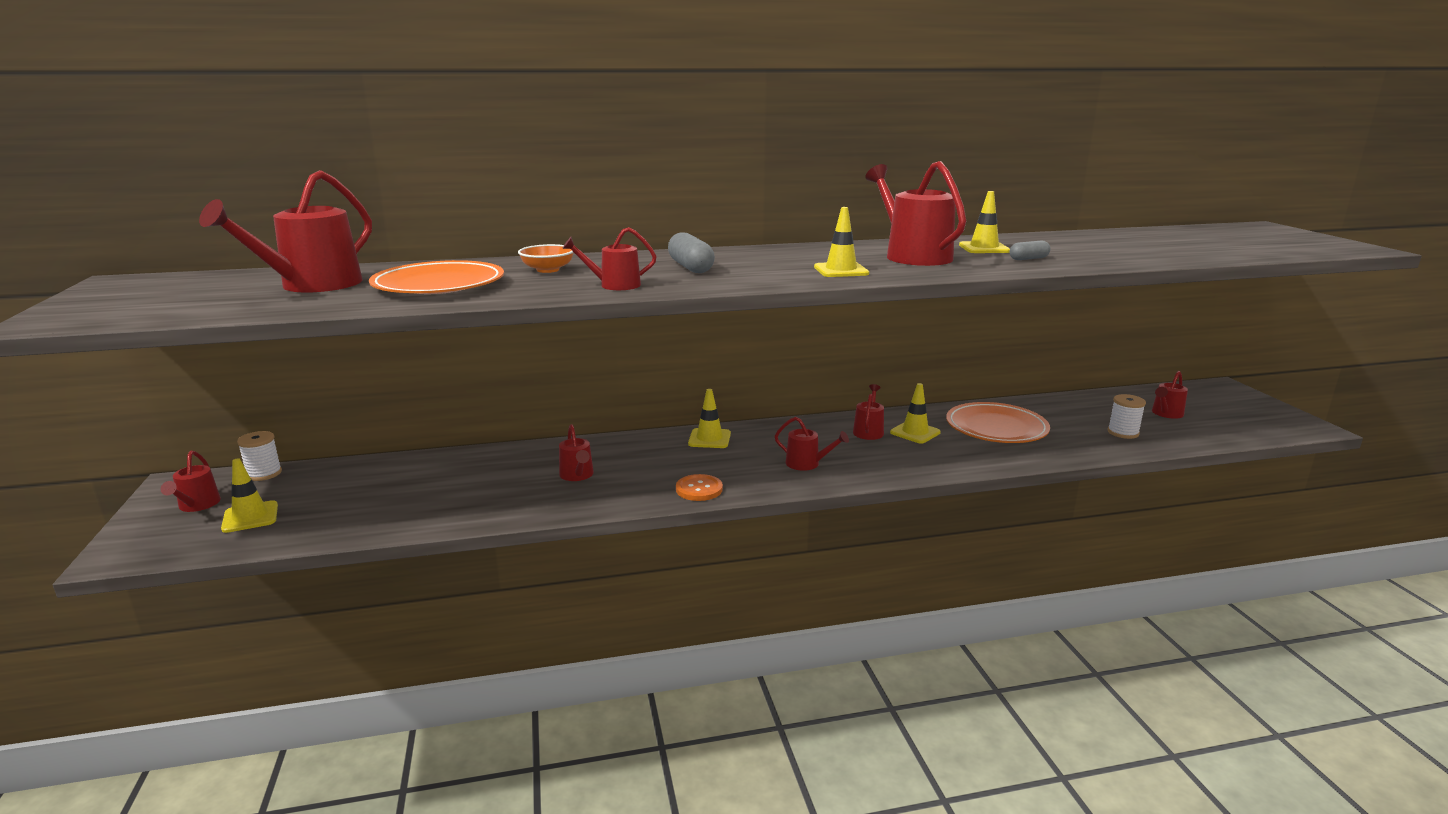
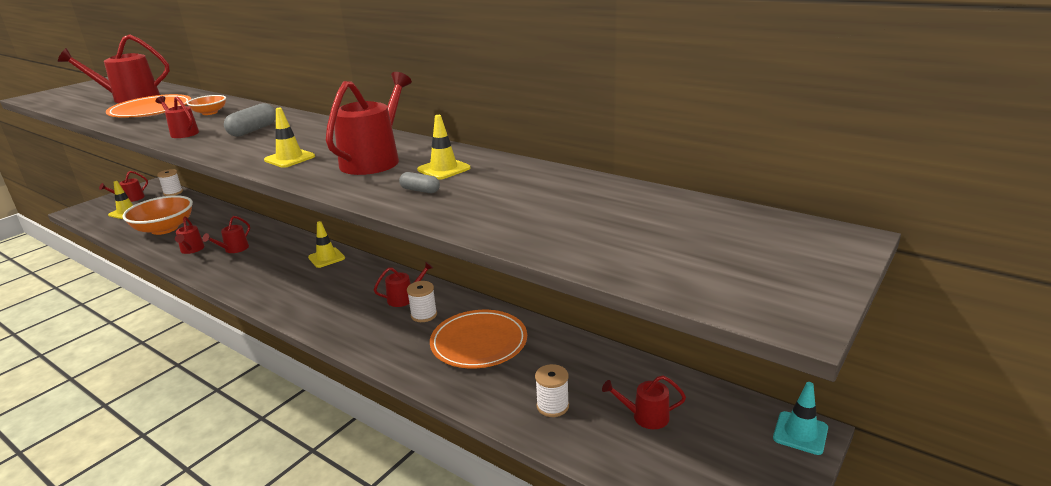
camera: 50 degrees right, 5 degrees up
orange button [676,474,723,501] -> none
red watering can [775,417,849,471] -> red watering can moved to [175,216,205,254]
yellow traffic cone [890,383,941,444] -> white spool [407,281,437,322]
none -> orange bowl [122,195,193,235]
none -> turquoise traffic cone [773,382,828,455]

